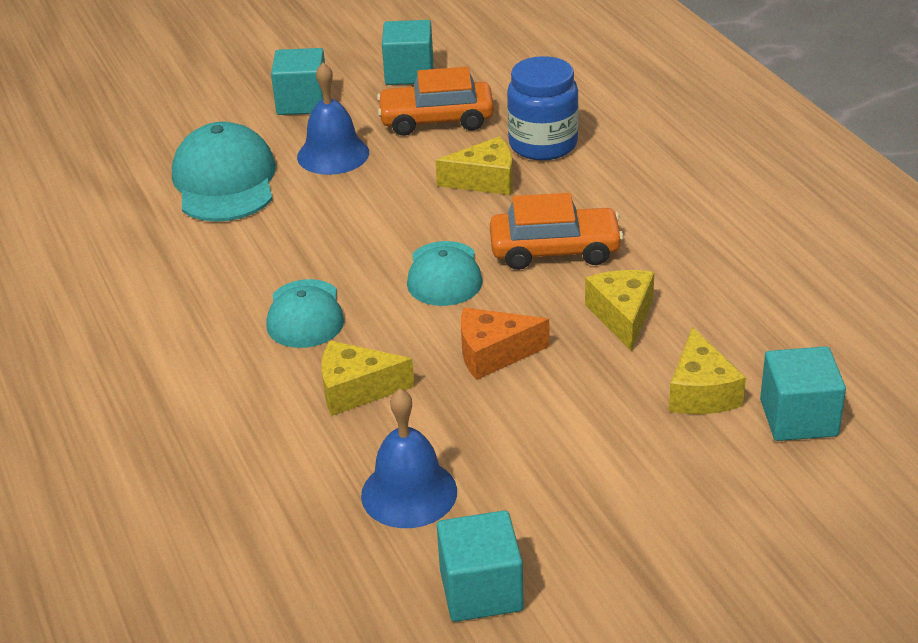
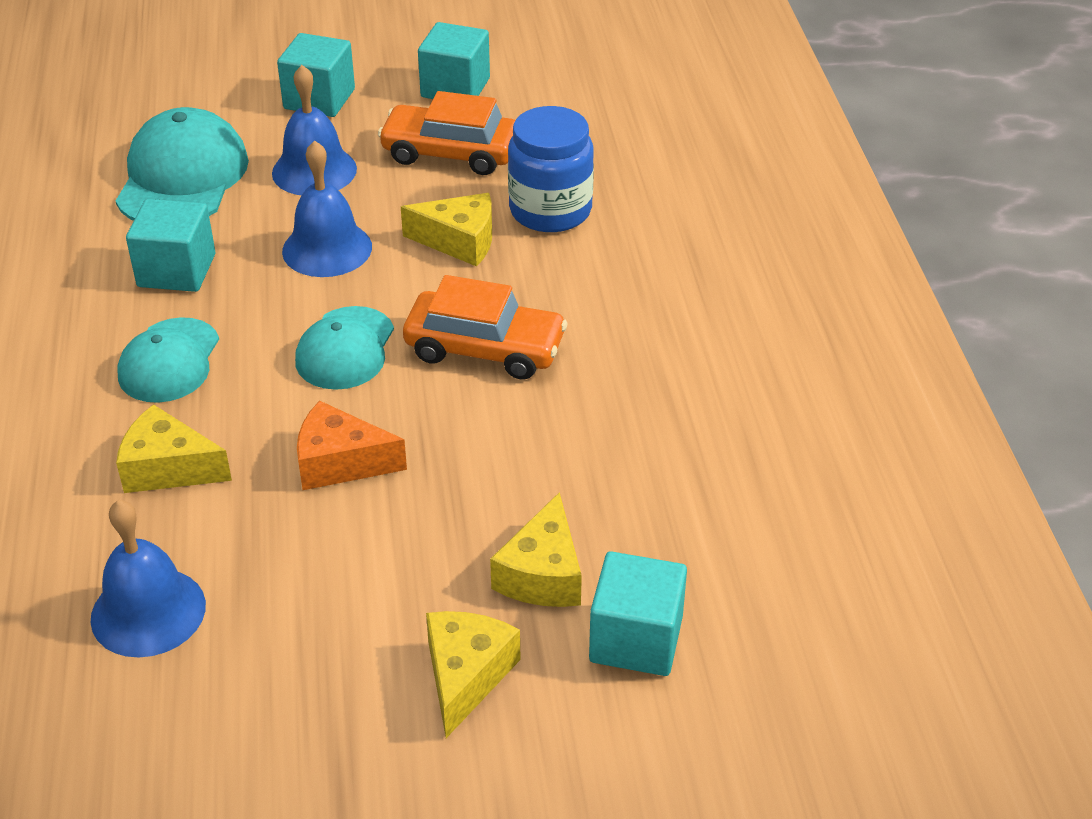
camera: 15 degrees right, 5 degrees up
turquoise cube [437,510,524,622] -> turquoise cube moved to [126,199,215,292]
yellow cheese [585,270,654,351] -> yellow cheese moved to [426,611,521,738]
none -> blue bell [282,140,372,277]

